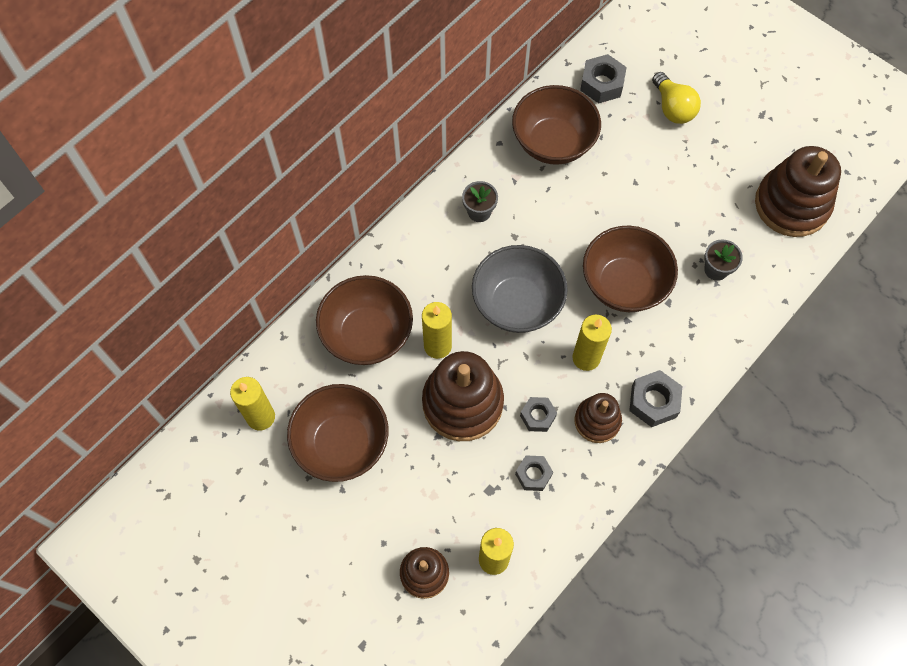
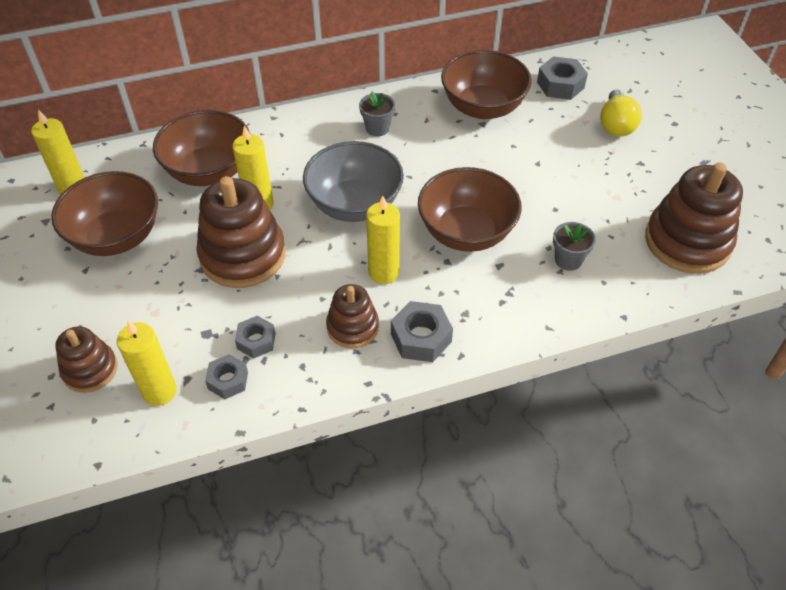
camera: 30 degrees right, 15 degrees down
grey nut [520,397,557,432] -> grey nut moved to [205,354,248,399]

